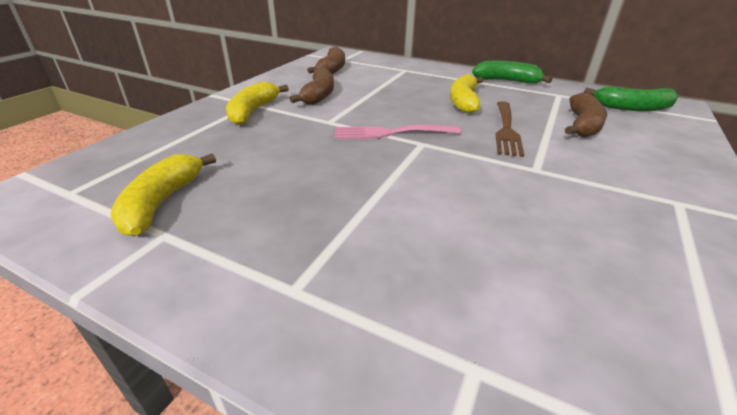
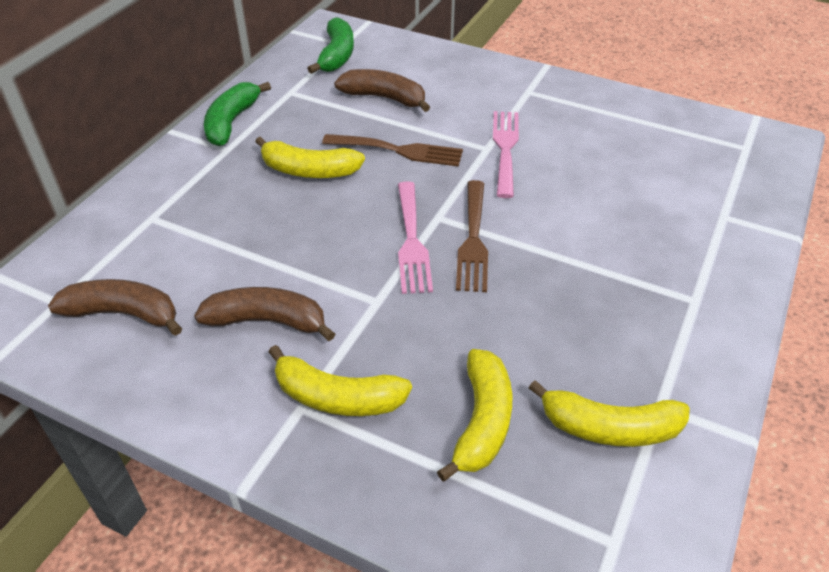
camera: 90 degrees left, 10 degrees up
none -> yellow banana [437,349,512,481]
none -> brown fork [456,180,488,292]
none -> pink fork [493,111,519,198]

